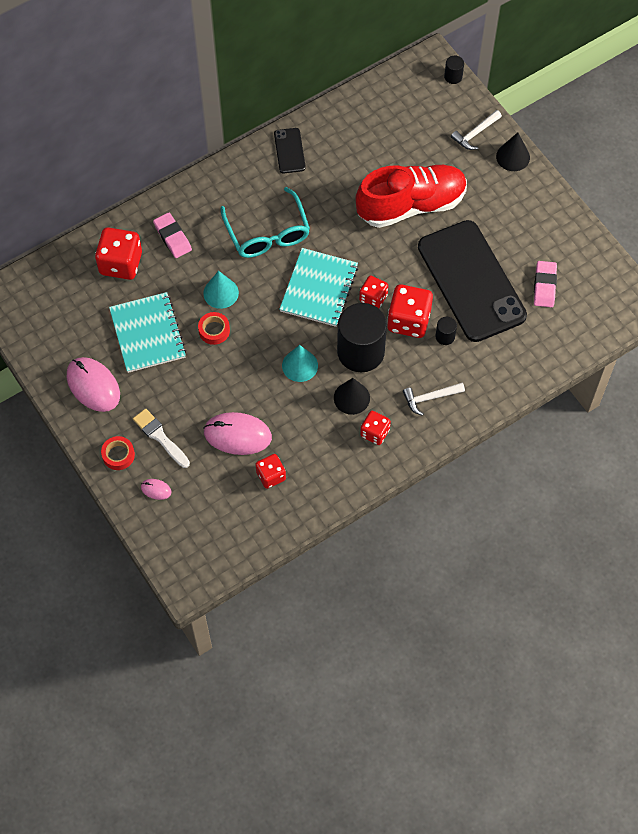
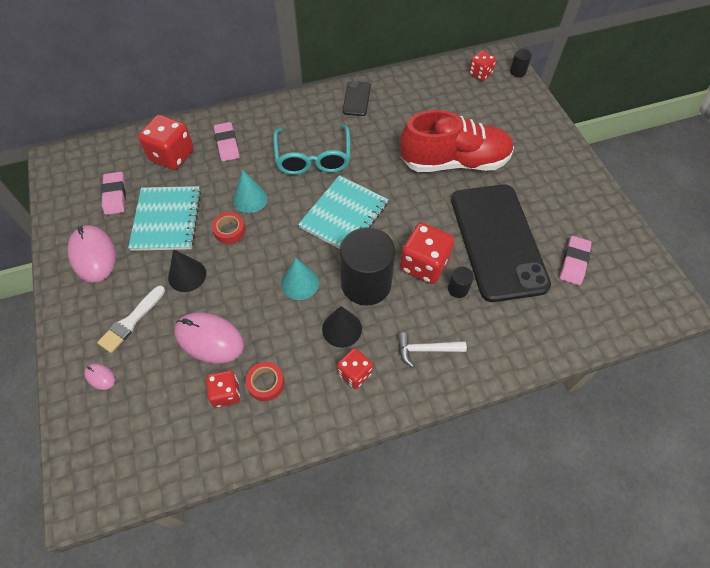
camera: 15 degrees right, 5 degrees down
red tape [101,436,135,470] -> red tape moved to [246,362,284,401]
white brush [133,408,190,468] -> white brush turned 120 degrees counterclockwise [97,286,165,353]
red dice [359,275,388,309] -> red dice moved to [469,50,496,81]
white hammer [451,110,502,150] -> none
black cone [496,132,530,171] -> black cone moved to [168,249,206,292]
none -> pink eraser [101,172,126,215]

